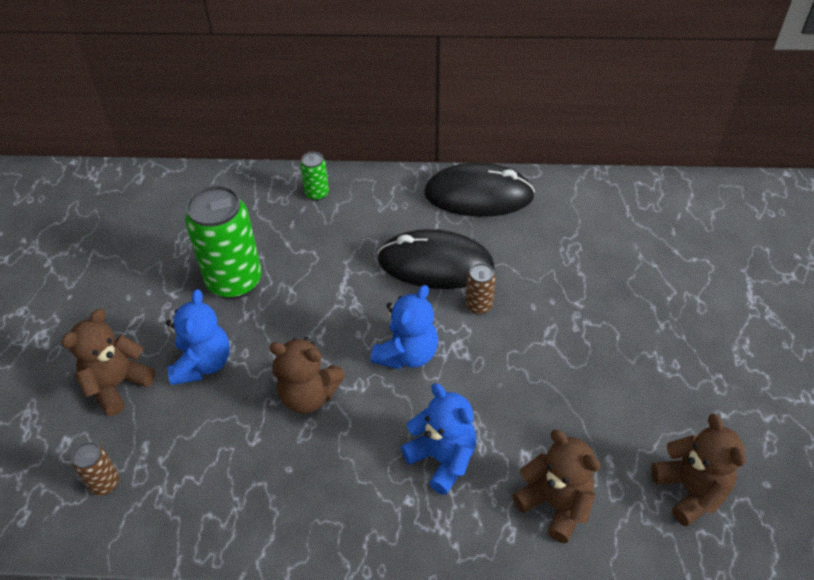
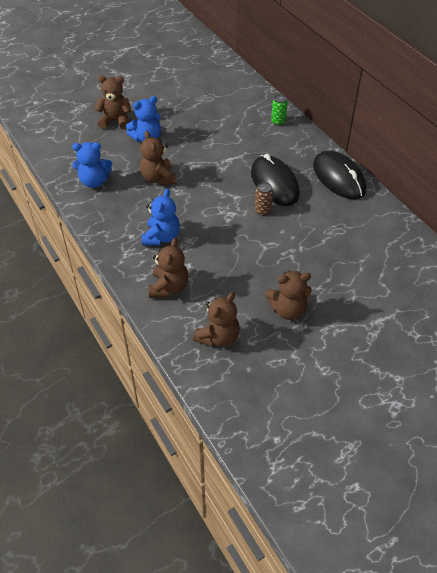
camera: 55 degrees right, 0 degrees up
brown can [72,442,119,495] -> none
green can [185,185,262,299] -> none
blue teddy bear [371,285,438,369] -> blue teddy bear moved to [72,142,112,188]
none -> brown teddy bear [265,270,312,320]

